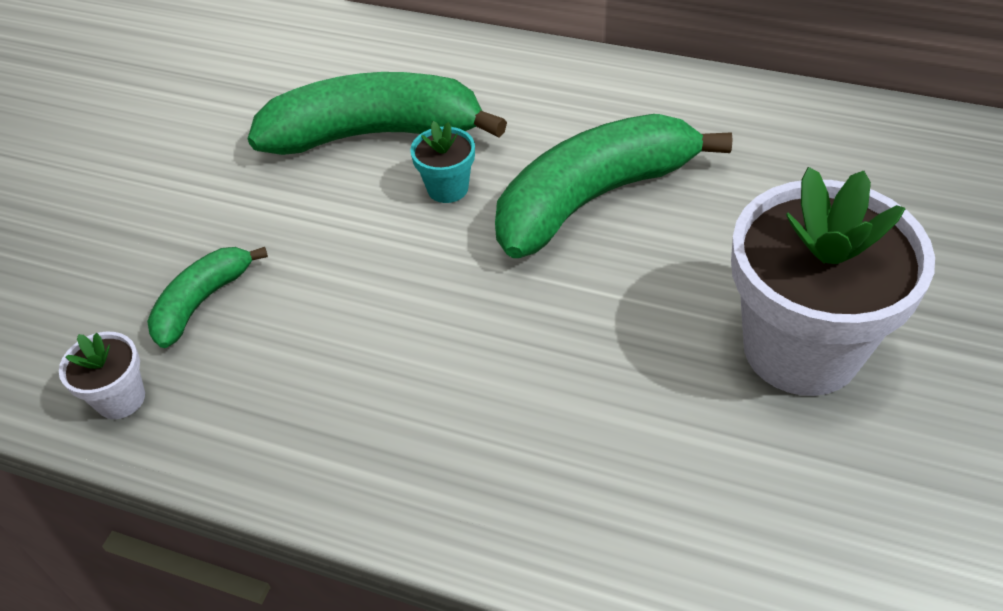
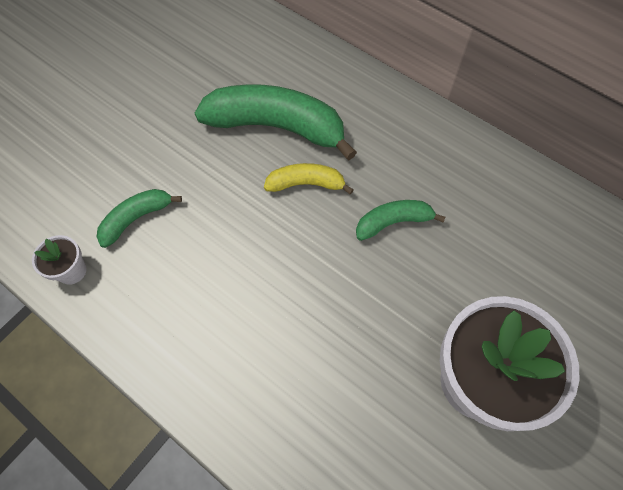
camera: 15 degrees right, 15 degrees up
turquoise flower pot [410,121,475,203] -> yellow banana [264,163,354,195]
green banana [495,114,733,258] -> green banana [356,200,445,241], size x0.51

